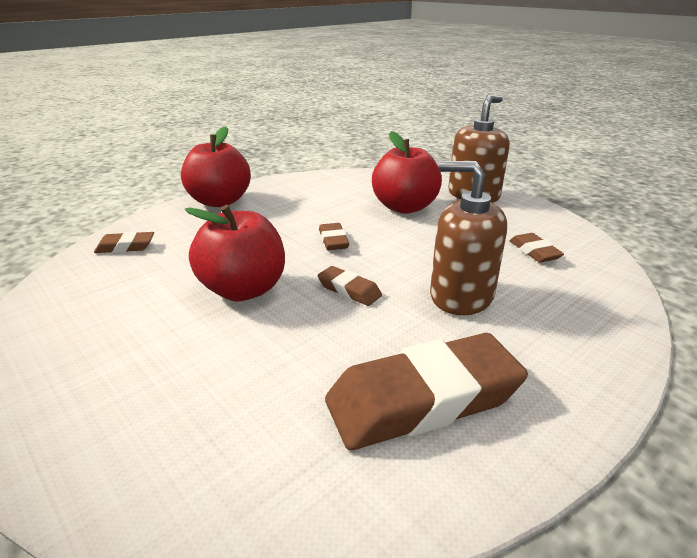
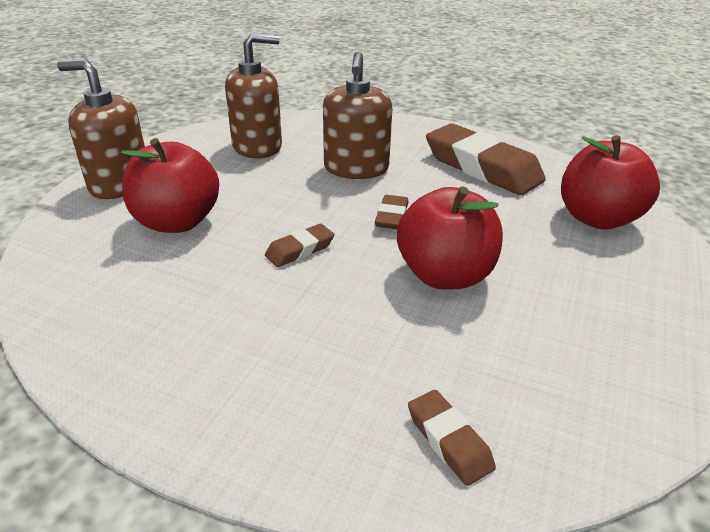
camera: 115 degrees left, 5 degrees up
red apple [181,126,251,207] -> red apple moved to [561,135,660,229]
brown eraser [510,233,564,263] -> brown soap dispenser [225,33,282,158]

